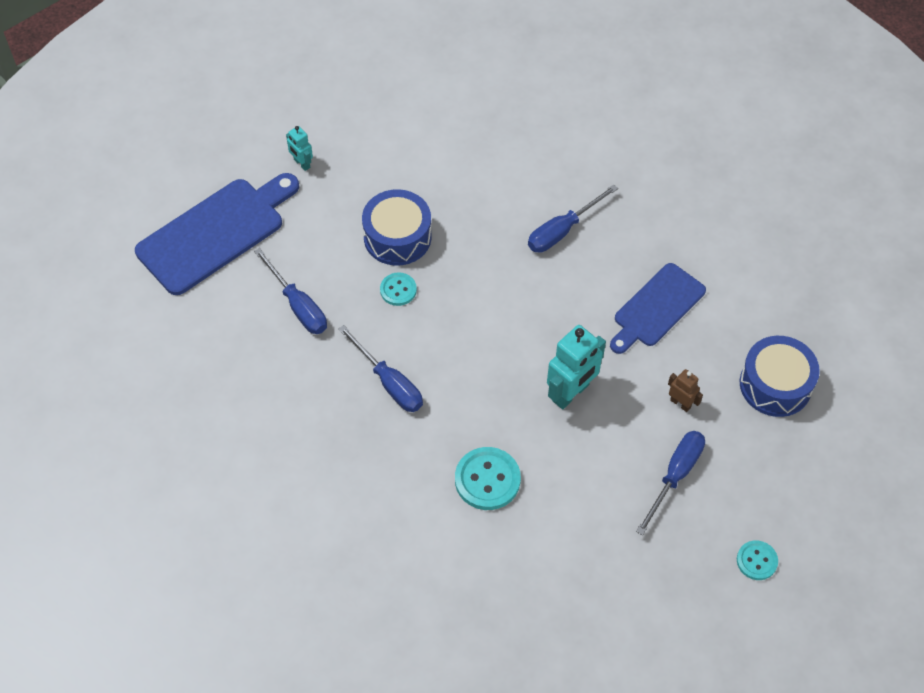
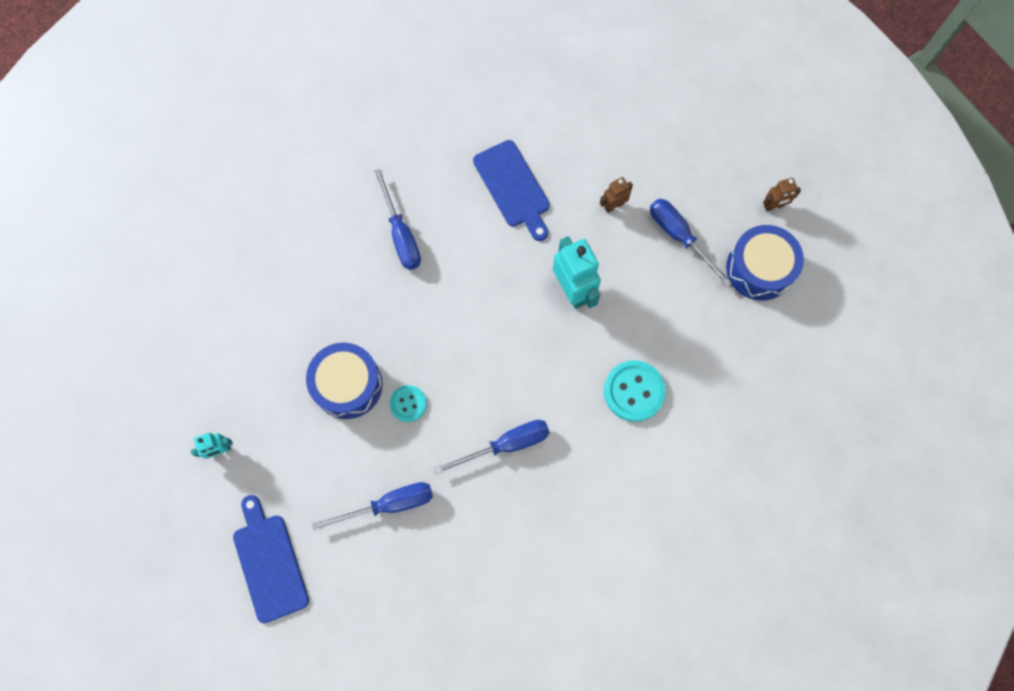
camera: 70 degrees left, 15 degrees up
blue cutting board [135,173,299,295] -> blue cutting board [233,495,309,623], size x0.66
turquoise button [737,540,778,580] -> brown robot [763,178,801,211]
blue drum [740,336,820,417] -> blue drum moved to [726,225,804,301]

